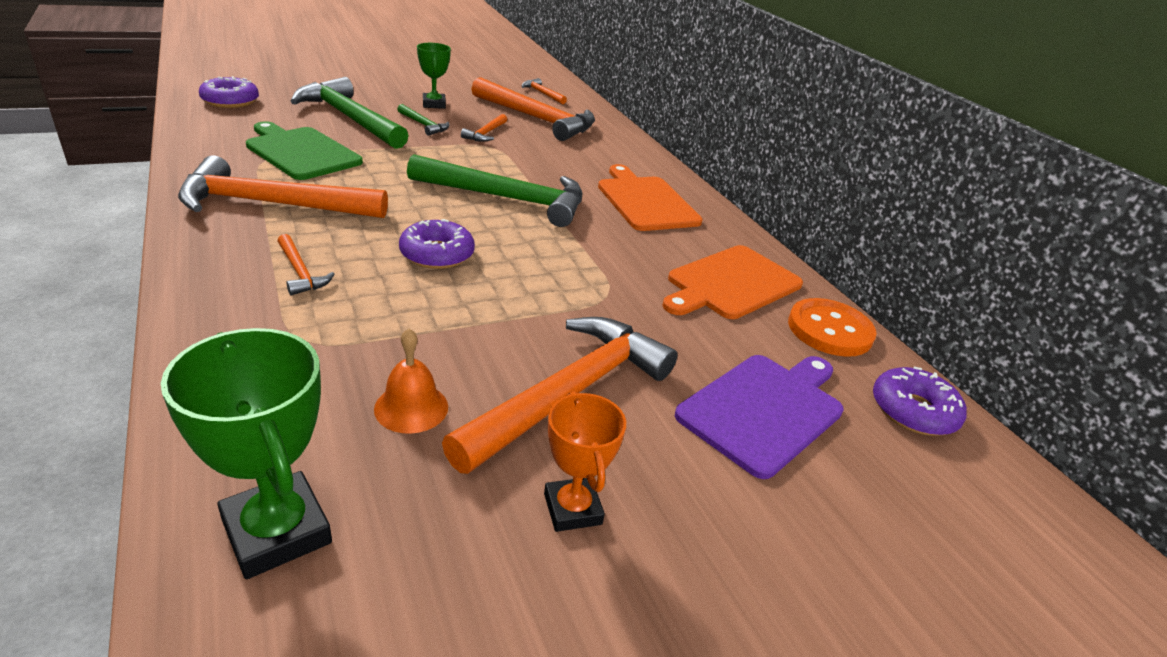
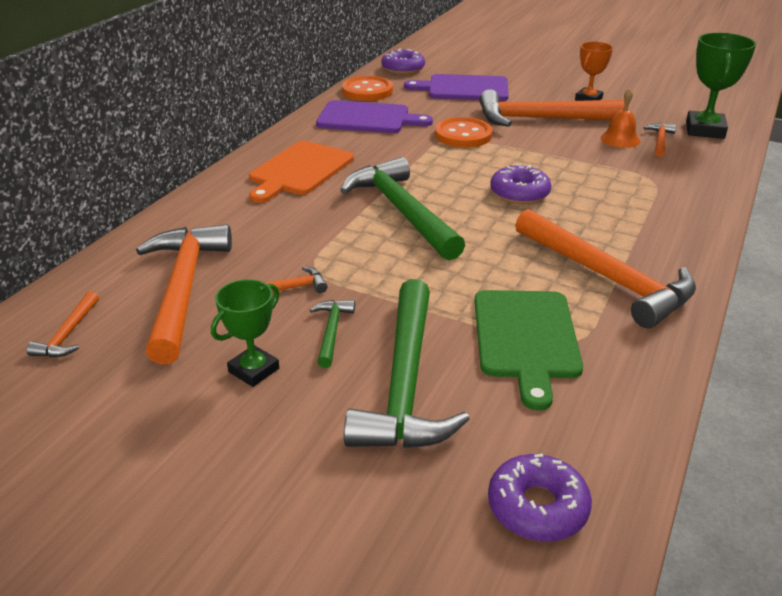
camera: 125 degrees left, 0 degrees up
orange hammer [278,234,335,295] -> orange hammer moved to [644,123,676,157]
orange cutting board [662,245,803,319] -> purple cutting board [316,100,433,133]
none -> orange button [435,117,493,148]

